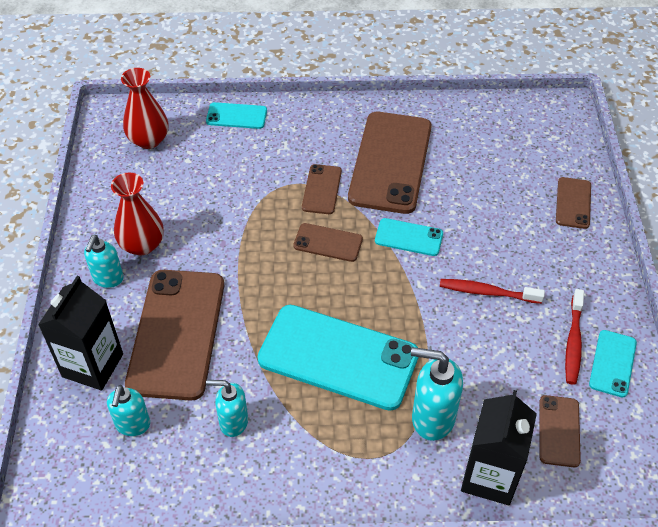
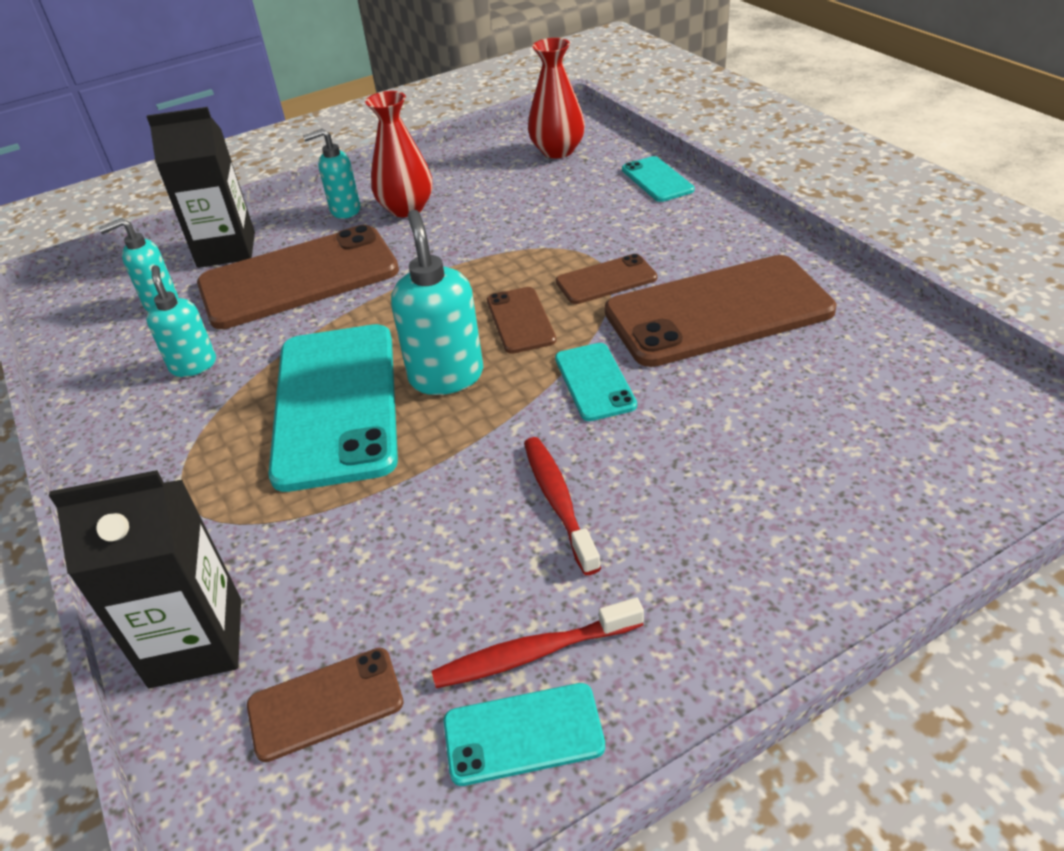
camera: 65 degrees right, 10 degrees down
turquoise soap dispenser [411,347,463,441] -> turquoise soap dispenser moved to [391,210,483,395]
brown phone [556,177,591,229] -> none

